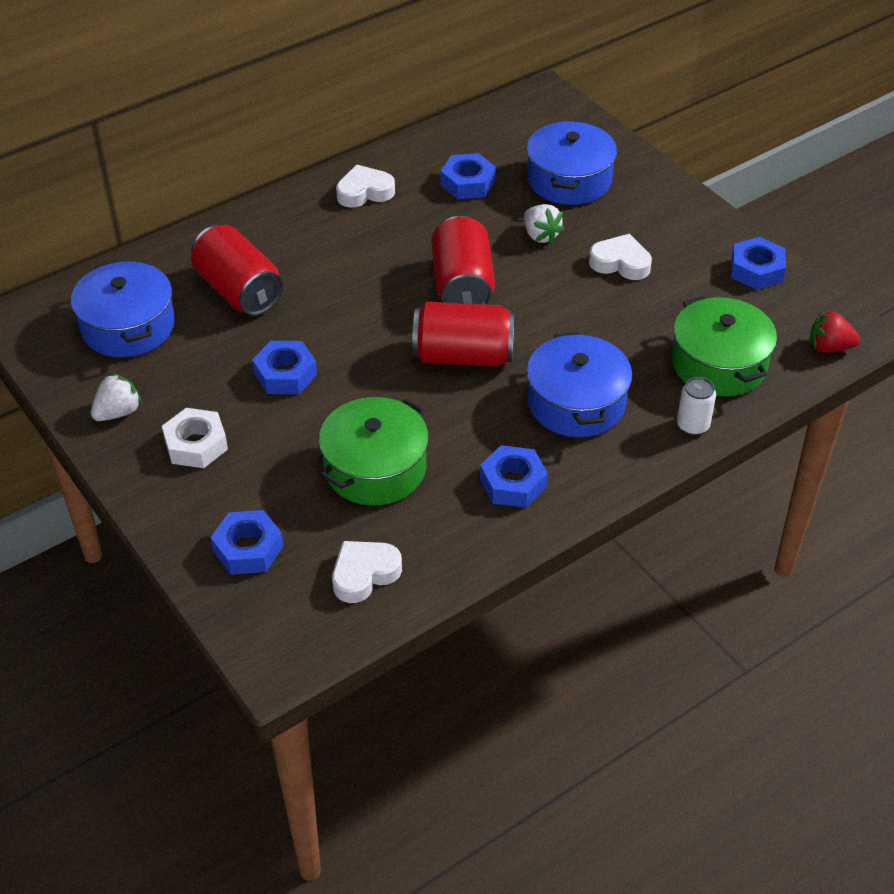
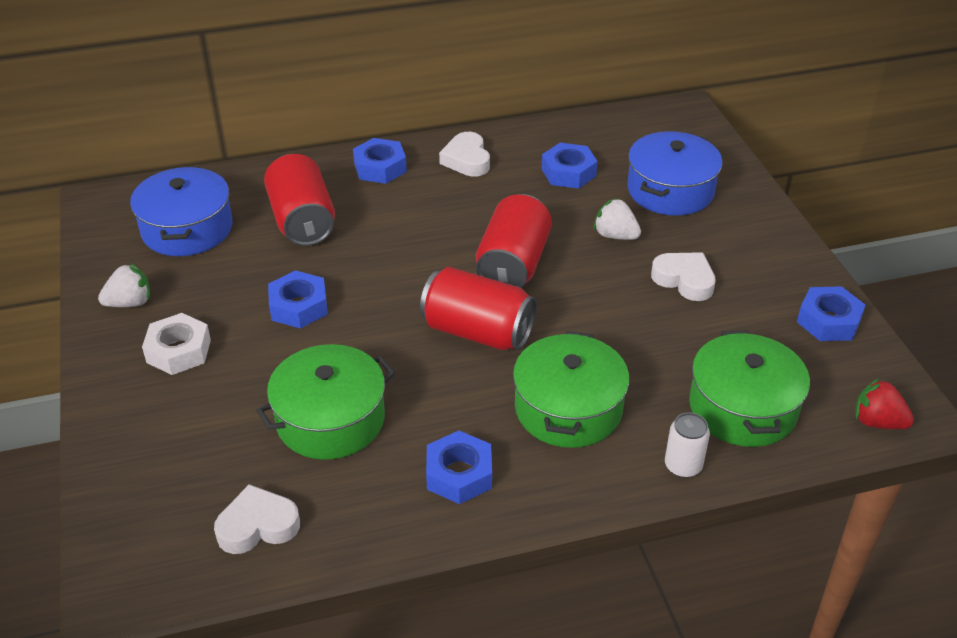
camera: 20 degrees right, 5 degrees down
blue nut [210,510,283,575] -> blue nut moved to [353,138,407,184]
white heart [336,165,395,208] -> white heart turned 105 degrees counterclockwise [439,132,490,176]
white strawberry [524,204,564,244] -> white strawberry turned 135 degrees clockwise [593,198,641,240]
blue pot [527,332,632,437] -> green pot [513,331,629,448]

